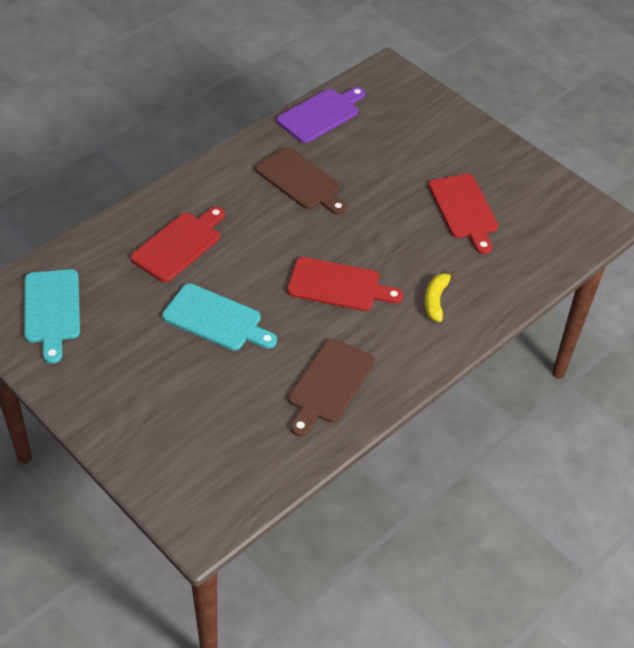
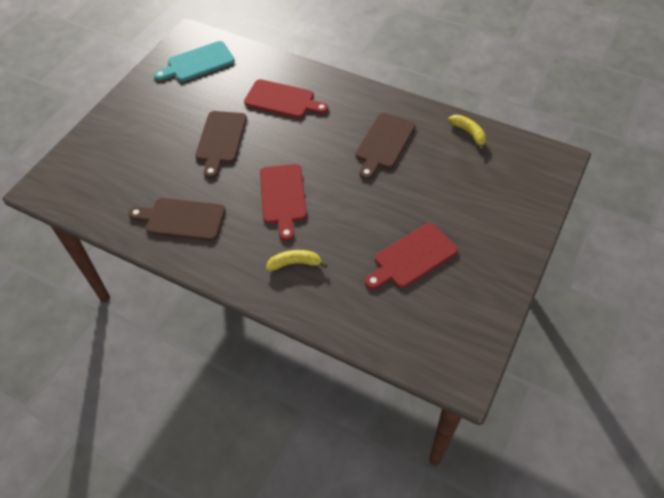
camera: 75 degrees right, 5 degrees up
turquoise cutting board [162,283,277,351] -> brown cutting board [195,111,247,179]
purple cutting board [277,87,365,143] -> yellow banana [448,115,486,151]

